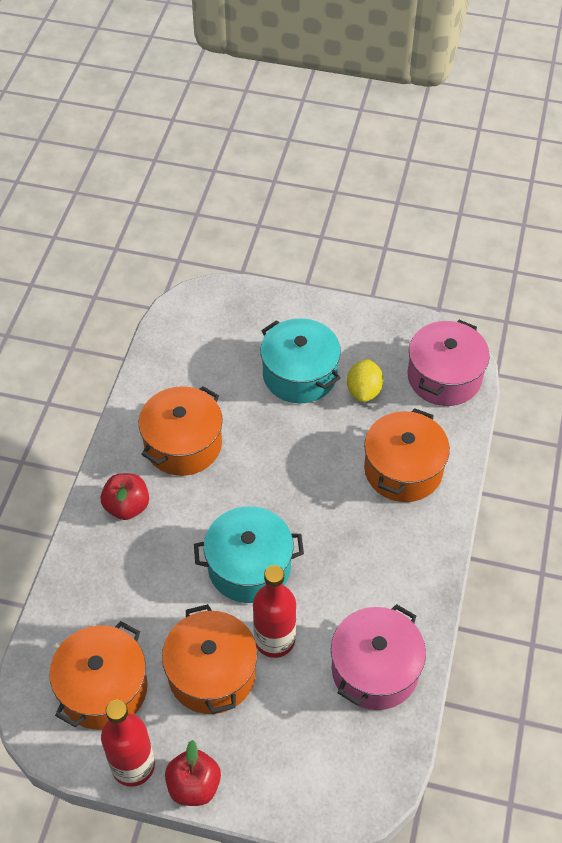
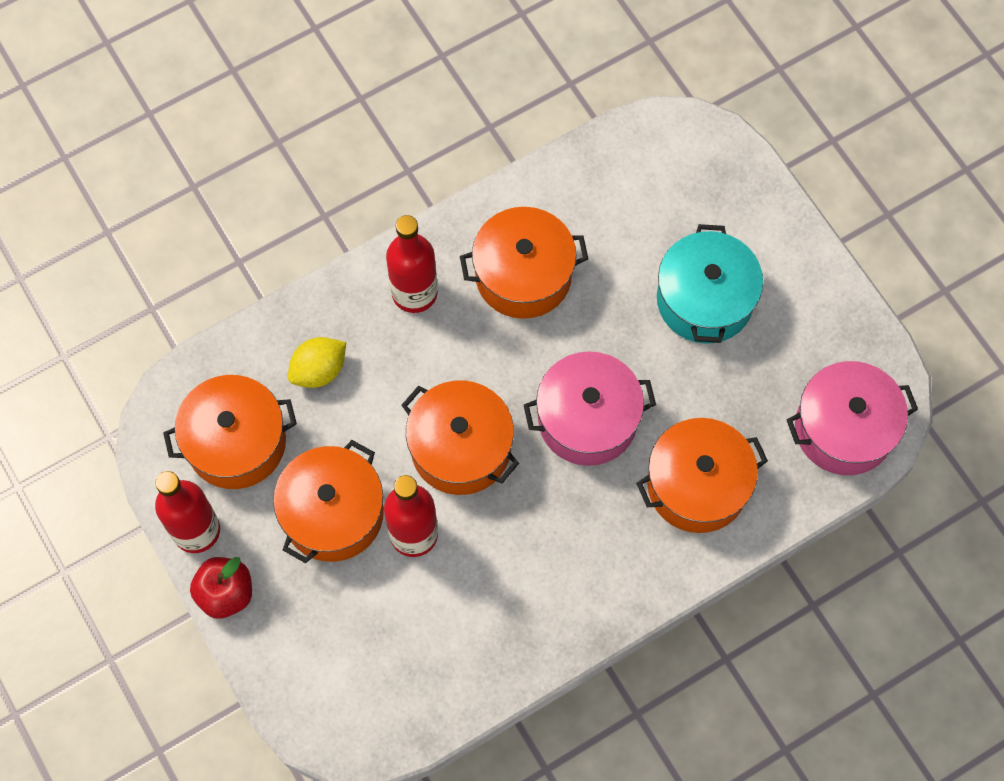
camera: 45 degrees right, 15 degrees up
red apple [101,473,149,520] -> red bottle [386,215,438,313]
turquoise pot [194,506,304,603] -> orange pot [402,381,519,495]
pink pot [331,604,426,710] -> pink pot moved to [524,351,656,466]
yellow lemon [347,359,383,402] -> yellow lemon moved to [288,337,346,388]

